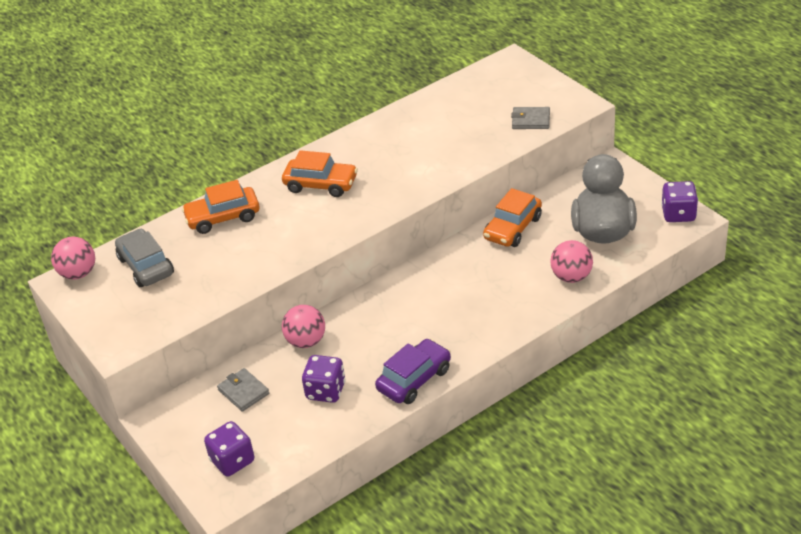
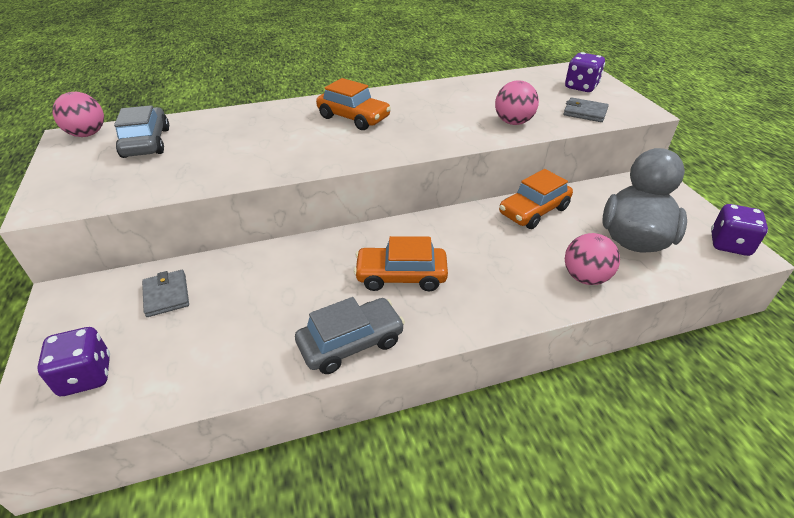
camera: 15 degrees right, 0 degrees up
orange car [182,180,260,234] -> orange car moved to [354,236,448,291]
pink ball [282,305,325,348] -> pink ball moved to [495,80,539,125]
purple dice [302,355,346,403] -> purple dice moved to [565,52,605,92]
purple car [375,339,451,404] -> grey car [295,297,405,374]

